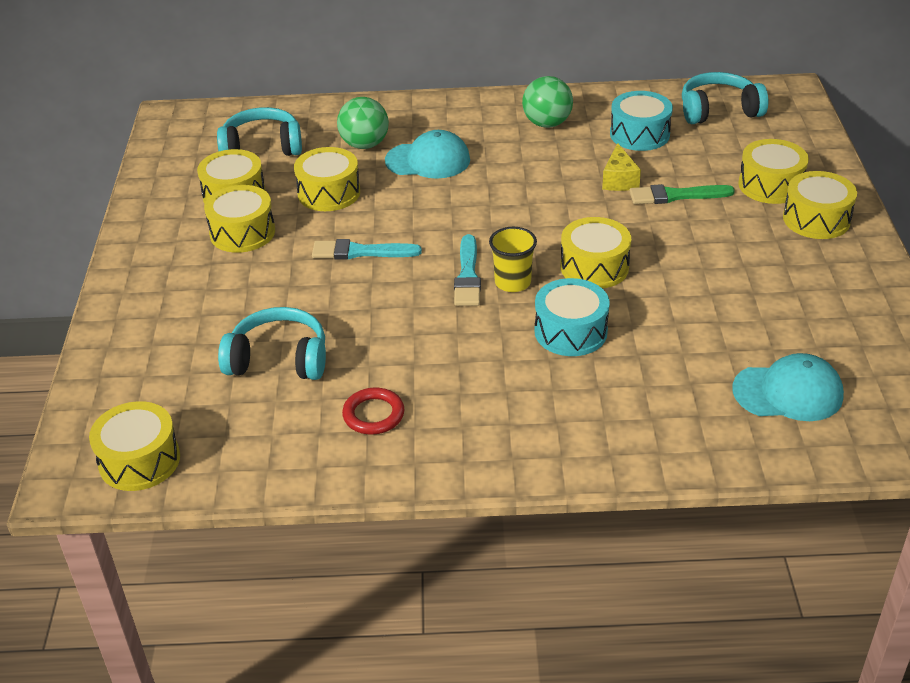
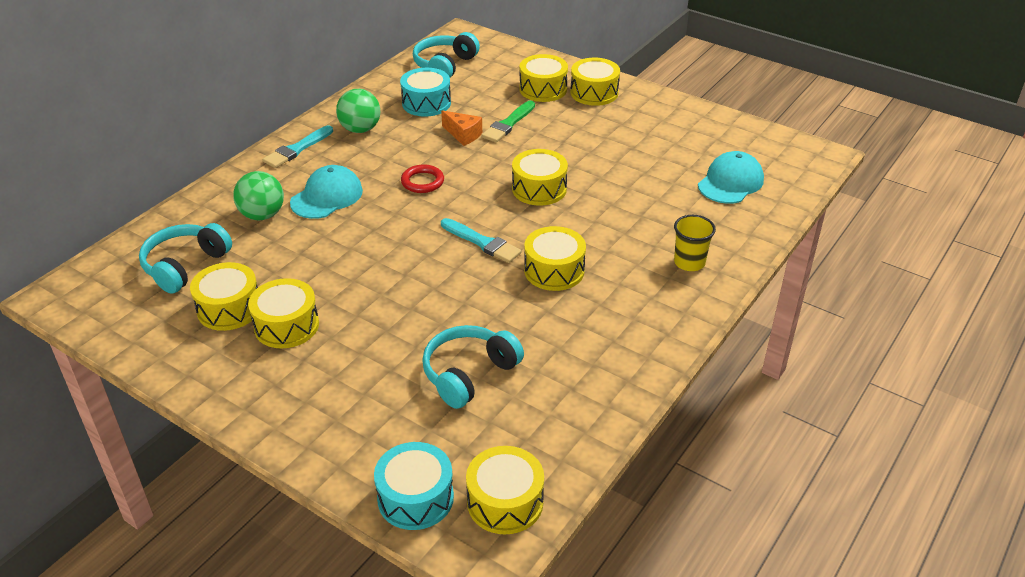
camera: 55 degrees left, 0 degrees up
yellow drum [294,147,360,211] -> yellow drum moved to [524,226,586,291]
turquoise brush [312,239,422,260] -> turquoise brush moved to [263,126,333,168]
red ring [342,387,405,435] -> red ring moved to [401,164,444,193]
yellow cup [489,227,537,292] -> yellow cup moved to [674,215,716,271]
turquoise drum [535,278,610,356] -> turquoise drum moved to [374,442,454,530]
yellow cheese [602,143,641,191] -> orange cheese [441,110,482,146]

